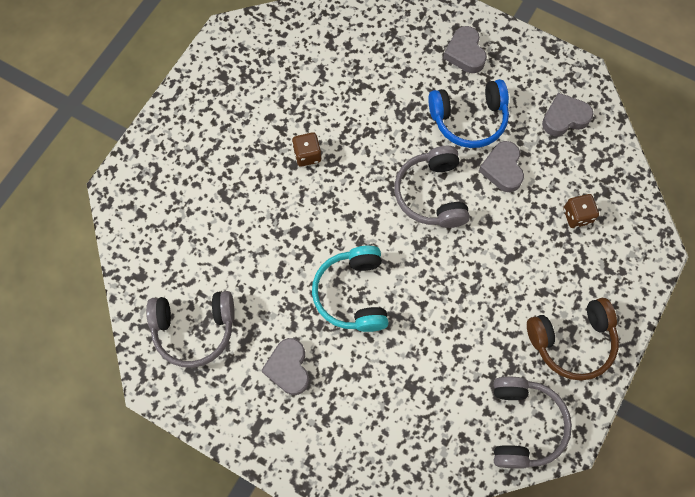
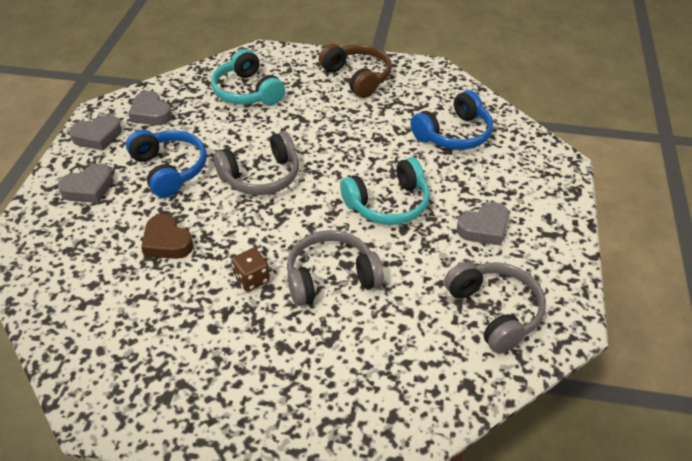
camera: 110 degrees left, 25 degrees down
grey heart [479,141,524,192] -> grey heart moved to [69,115,122,151]
grey headphones [494,377,572,469] -> grey headphones moved to [287,230,384,306]
brown dice [563,194,599,228] -> turquoise headphones [211,49,285,105]
none -> brown heart [141,214,193,259]
none -> blue headphones [410,90,493,150]

